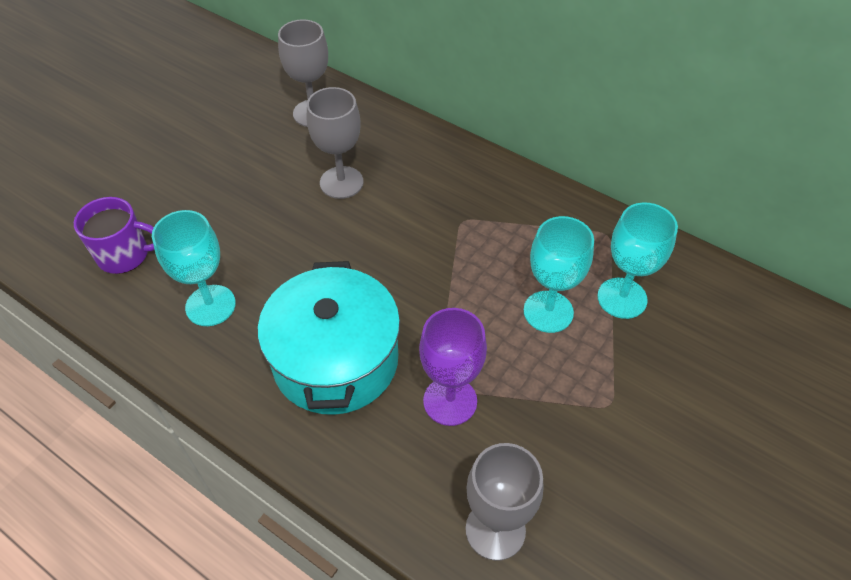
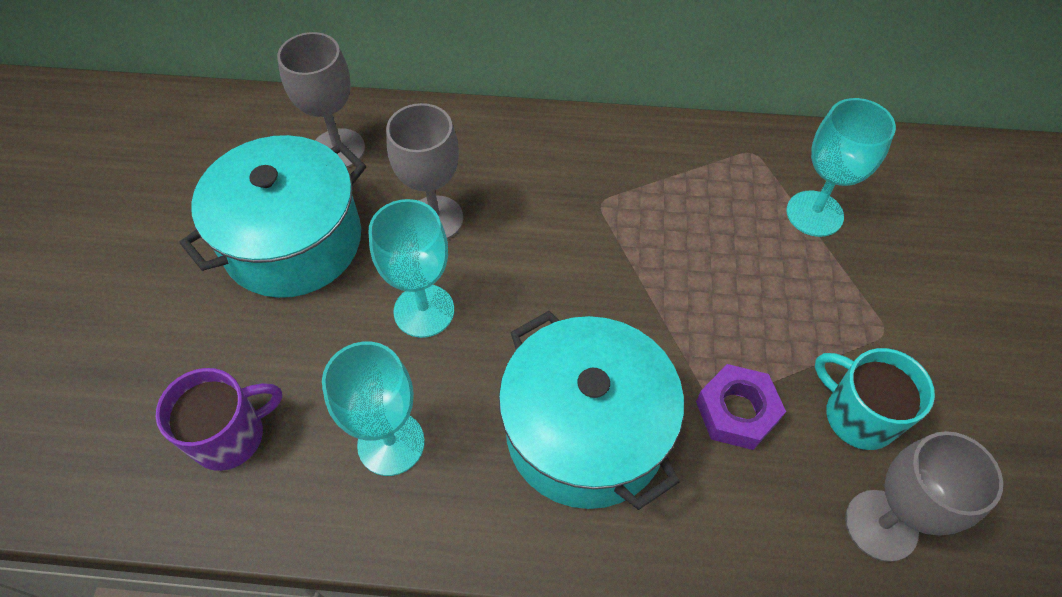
camera: 30 degrees left, 5 degrees up
purple goblet [419,308,487,426] -> purple nut [696,364,786,450]
turquoise goblet [524,216,594,333] -> turquoise goblet moved to [369,199,454,338]
none -> turquoise pot [180,135,366,298]
none -> turquoise mug [815,348,935,450]

